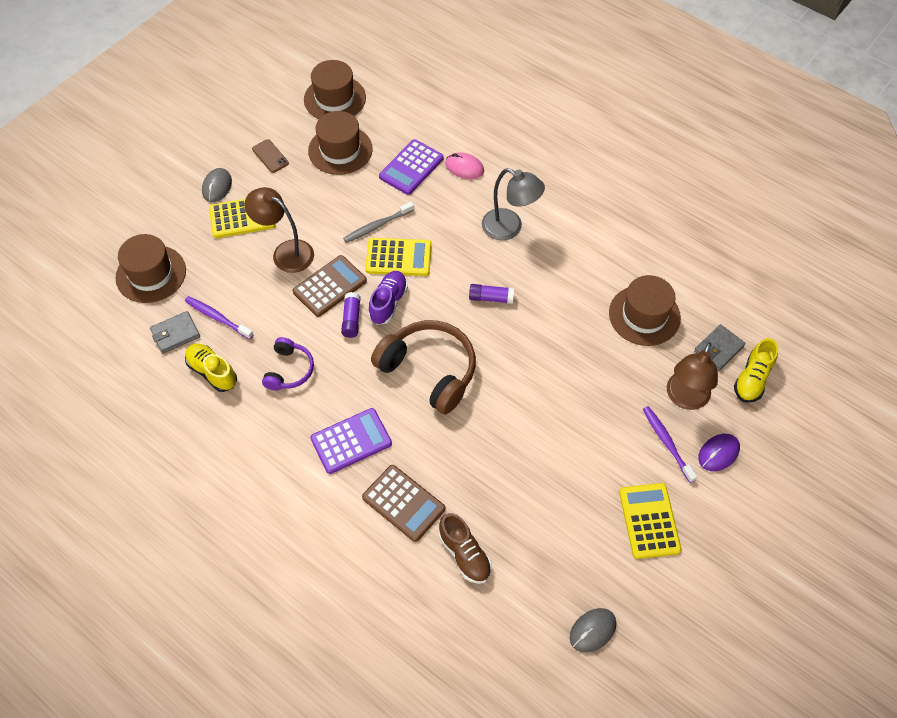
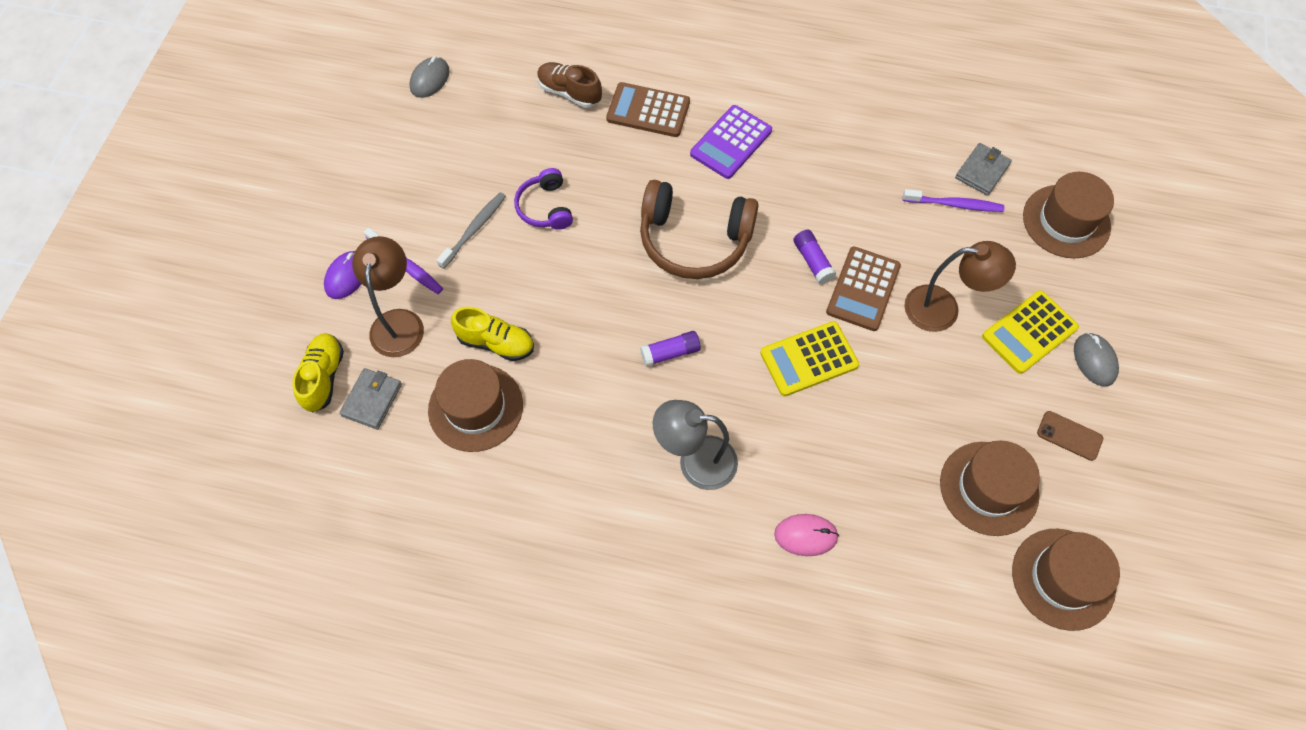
camera: 155 degrees right, 5 degrees up
yellow shoe [185,343,237,392] -> yellow shoe moved to [451,307,534,361]
purple headphones [262,337,314,391] -> purple headphones moved to [514,168,573,230]
grey toothbrush [343,202,414,243] -> grey toothbrush moved to [437,192,506,269]
purple shoe [368,271,408,325] -> none
purple calculator [379,139,444,195] -> none
yellow calculator [619,483,682,559] -> none

